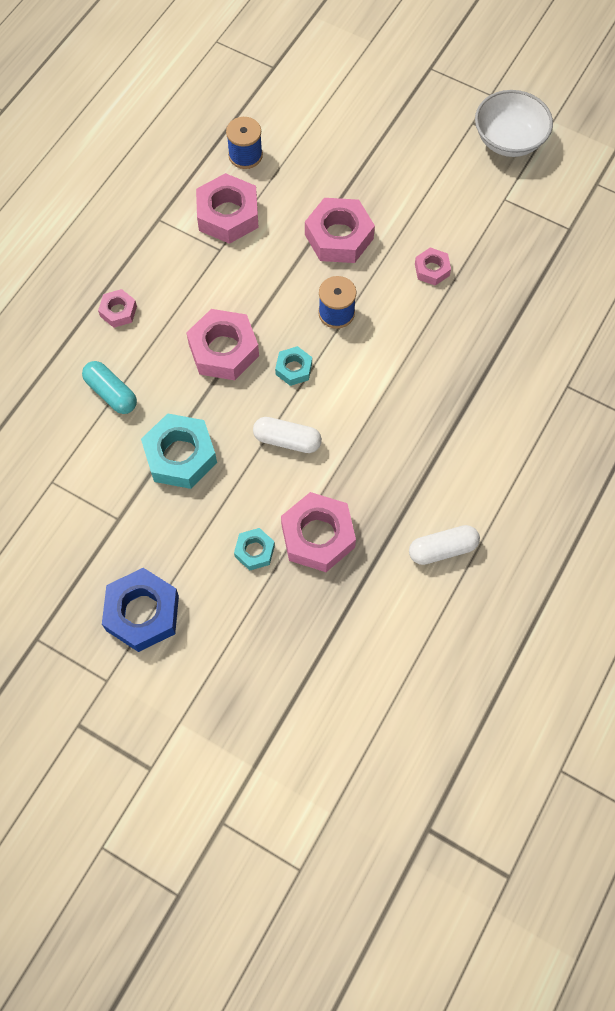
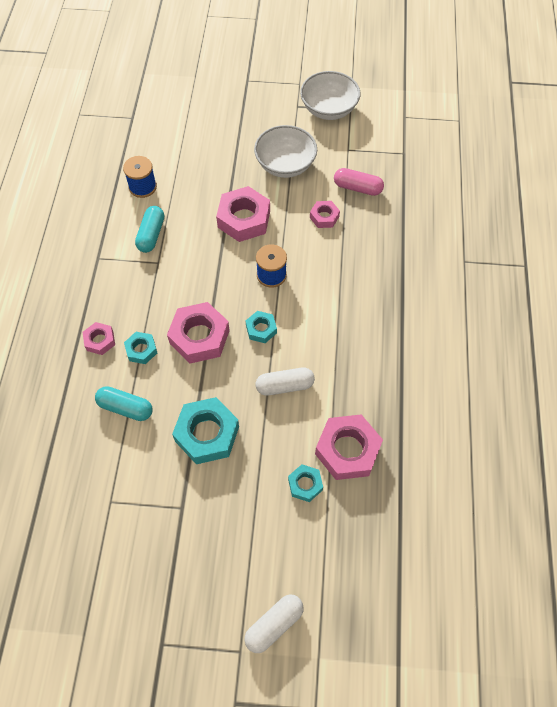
camera: 25 degrees left, 5 degrees down
blue nut [102,568,179,652] -> none
pink nut [196,173,259,244] -> turquoise capsule [135,206,164,253]
white capsule [409,525,480,565] -> white capsule moved to [244,594,304,653]
none -> turquoise nut [124,332,157,364]
none -> white bowl [254,125,317,178]
none -> pink capsule [334,168,384,196]

